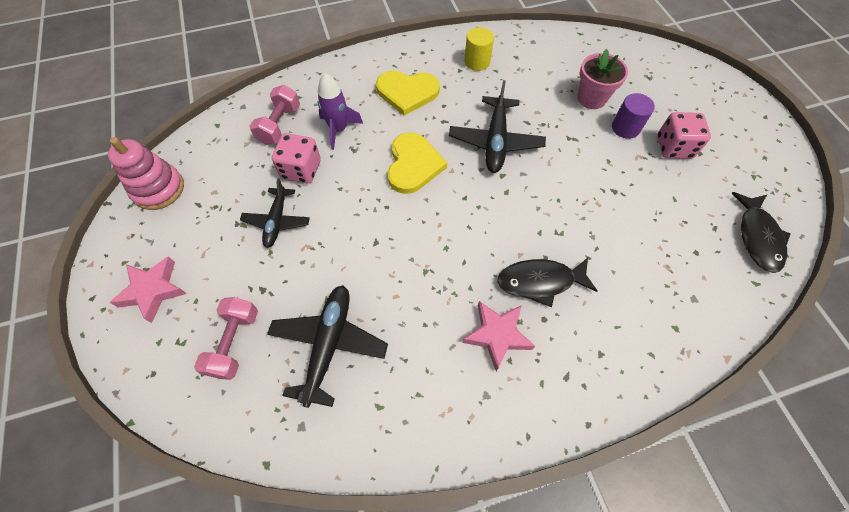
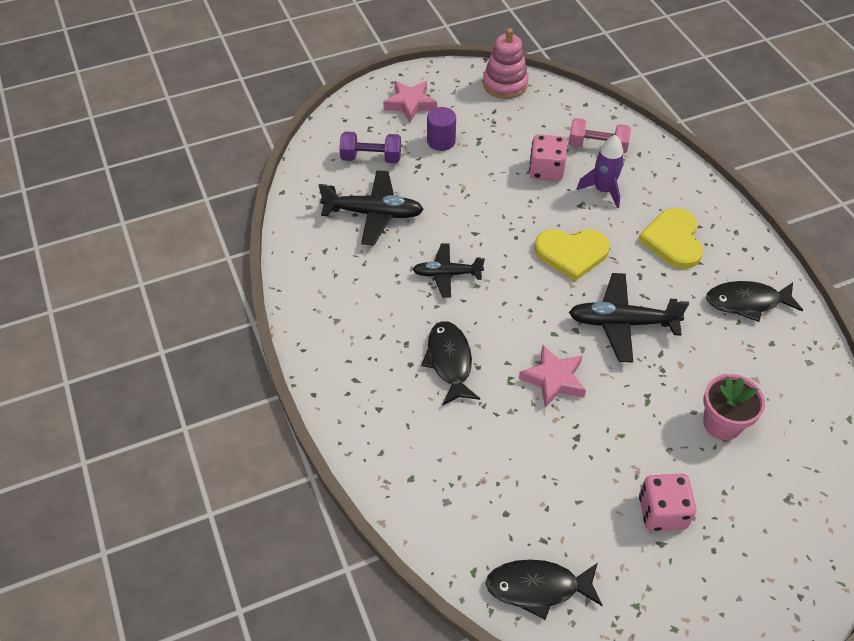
camera: 85 degrees right, 10 degrees down
pink dumbbell [194,297,258,380] -> purple dumbbell [339,131,401,163]
black plane [240,178,310,248] -> black plane moved to [413,244,485,297]
pink star [462,301,535,371] -> pink star moved to [519,344,586,408]
yellow cylinder [464,27,494,71] -> black fish [706,281,803,322]
purple cylinder [612,93,655,139] -> purple cylinder moved to [427,107,456,151]

